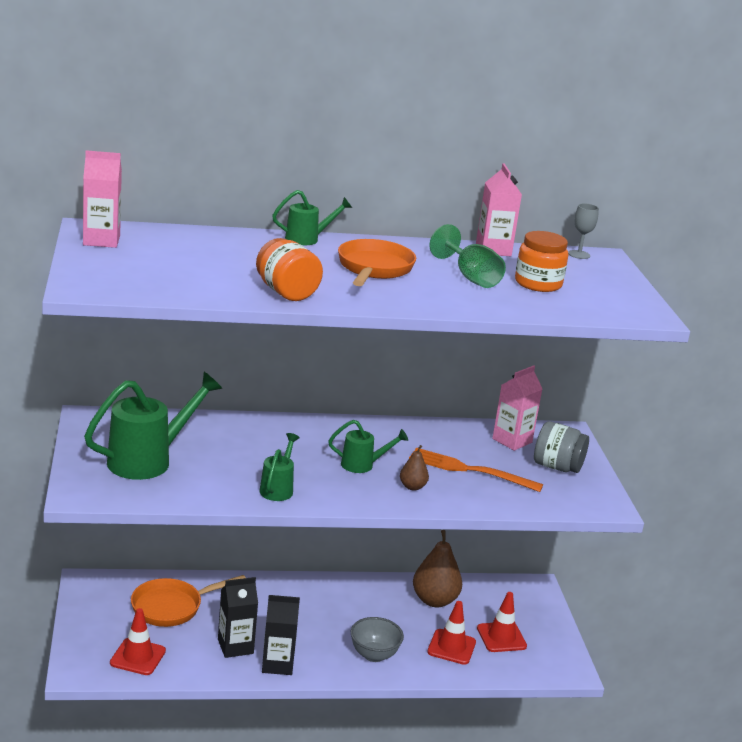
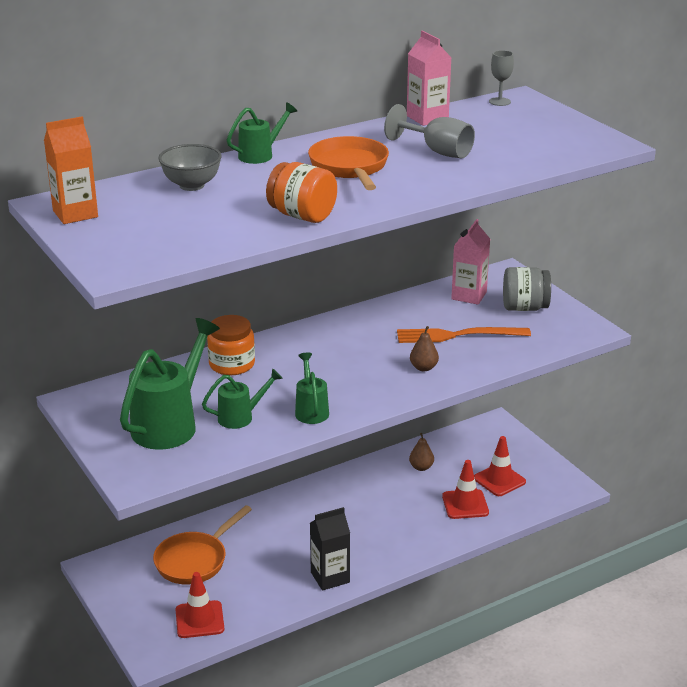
camera: 20 degrees left, 5 degrees up
pink carton [83,150,122,248] -> orange carton [44,116,98,224]
black carton [218,577,258,658] -> none
green watering can [328,420,408,473] -> green watering can moved to [202,369,283,429]
grey bowl [351,617,404,662] -> grey bowl moved to [158,144,222,191]
brown pear [413,530,462,607] -> brown pear [409,433,434,471], size x0.51
green goblet [429,224,506,288] -> grey goblet [384,104,475,158]
orange jar [515,231,568,292] -> orange jar moved to [207,315,255,375]

